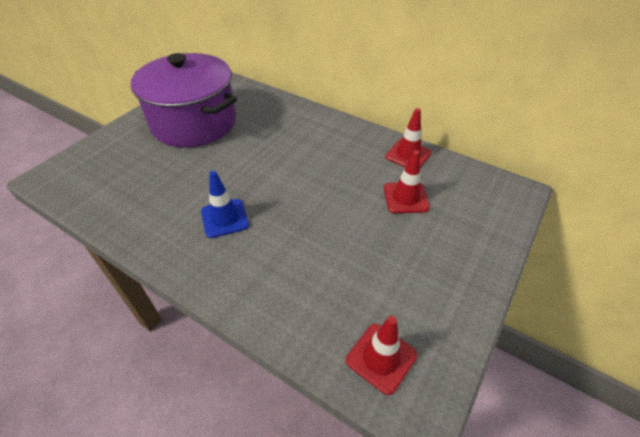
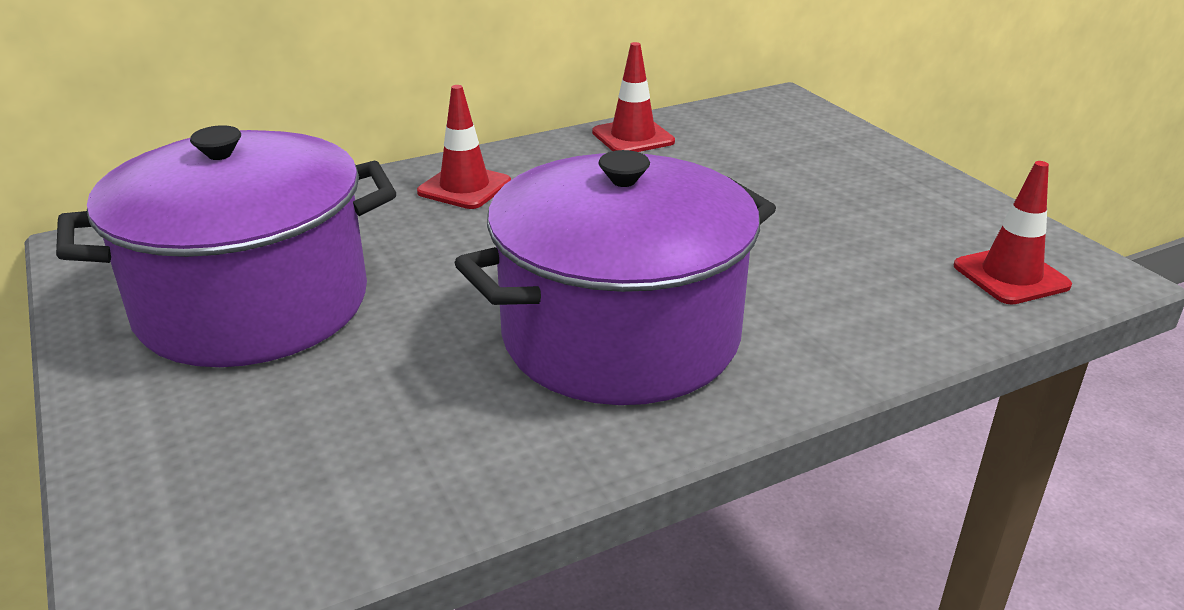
camera: 60 degrees left, 15 degrees down
blue traffic cone [201,171,249,238] -> purple pot [454,150,776,405]
red traffic cone [384,150,430,213] -> red traffic cone moved to [417,85,511,209]

